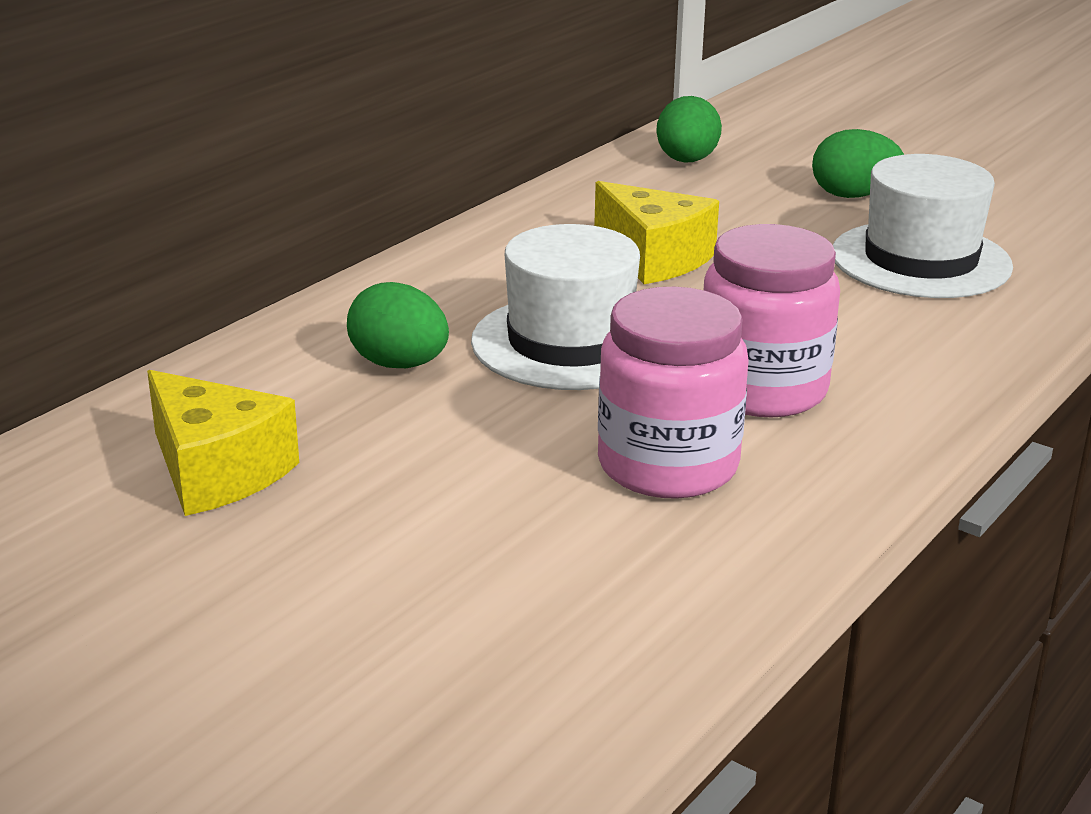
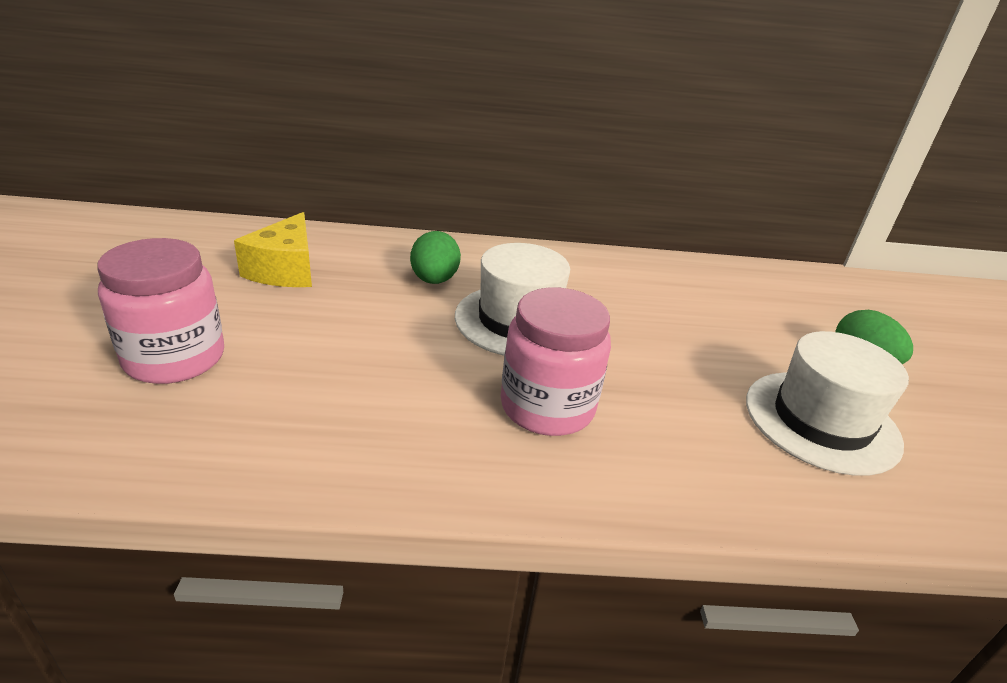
camera: 50 degrees right, 5 degrees up
yellow cheese [594,181,719,284] -> none
pink jar [598,287,749,499] -> pink jar moved to [97,238,224,384]
green egg [656,96,722,163] -> none

